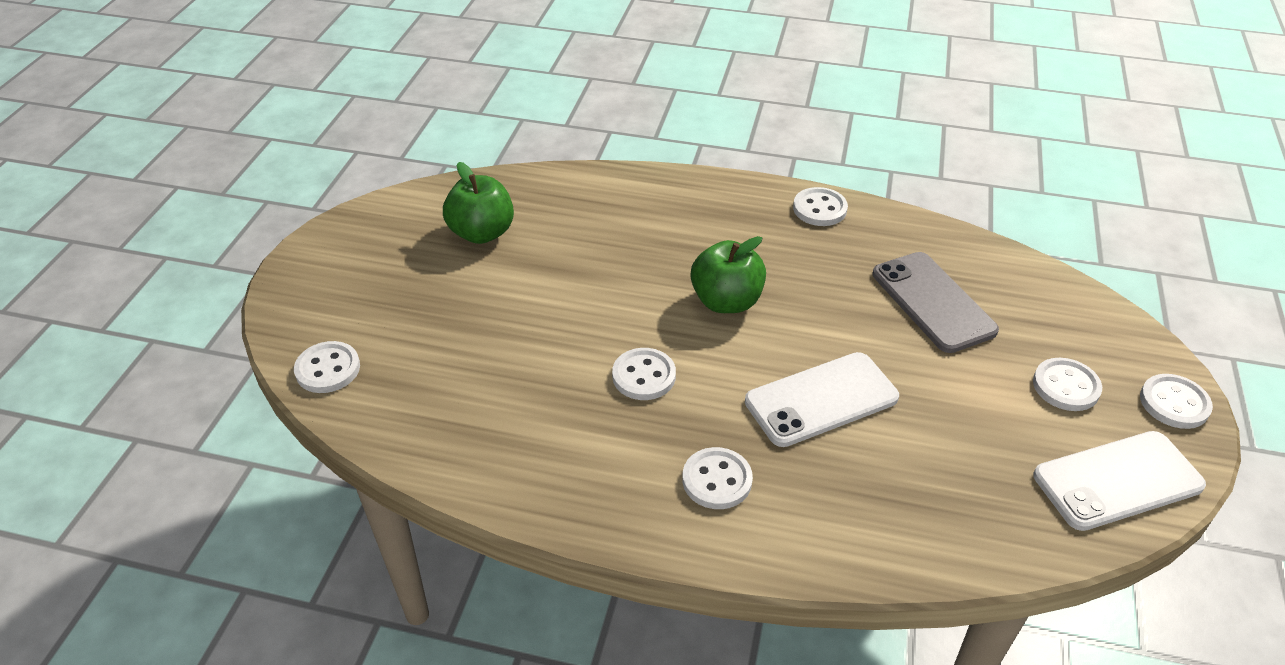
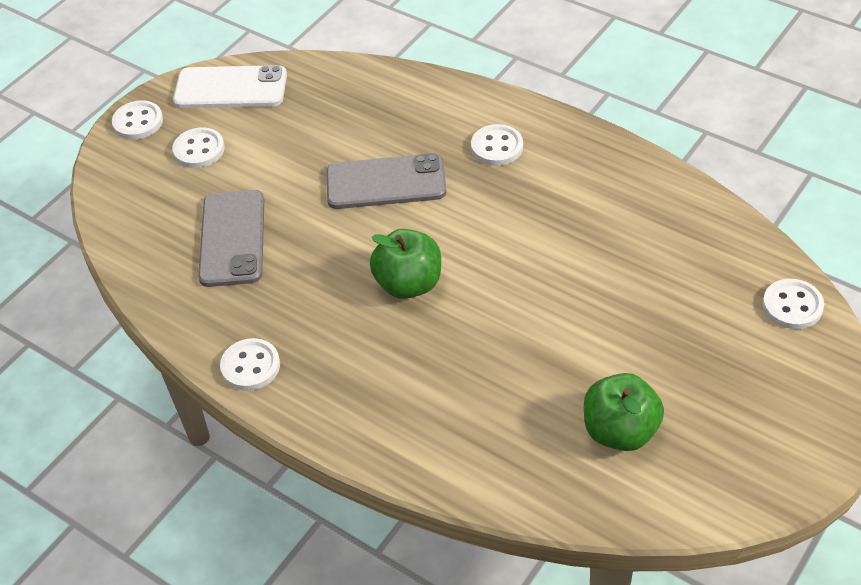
camera: 155 degrees left, 5 degrees up
white button [612,348,676,400] -> none
white phone [745,352,899,447] -> grey phone [326,153,447,209]

